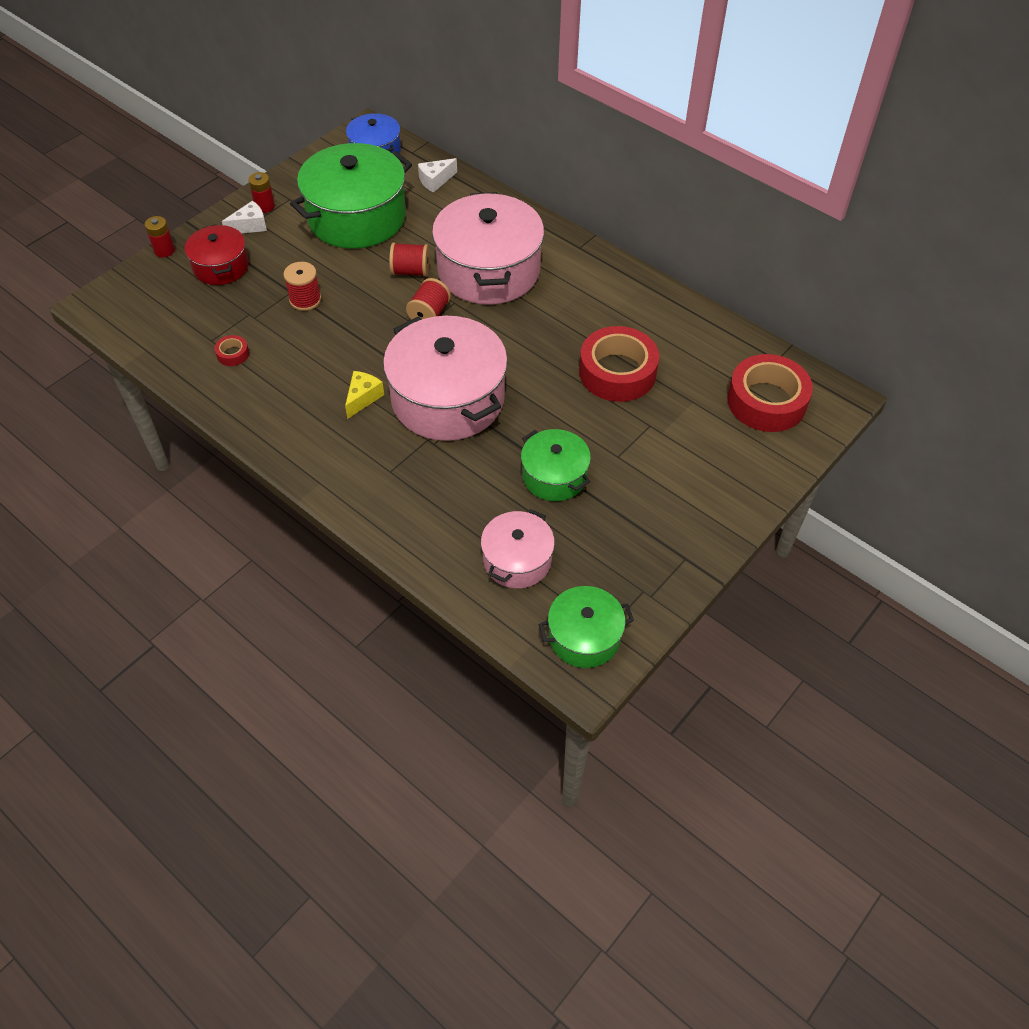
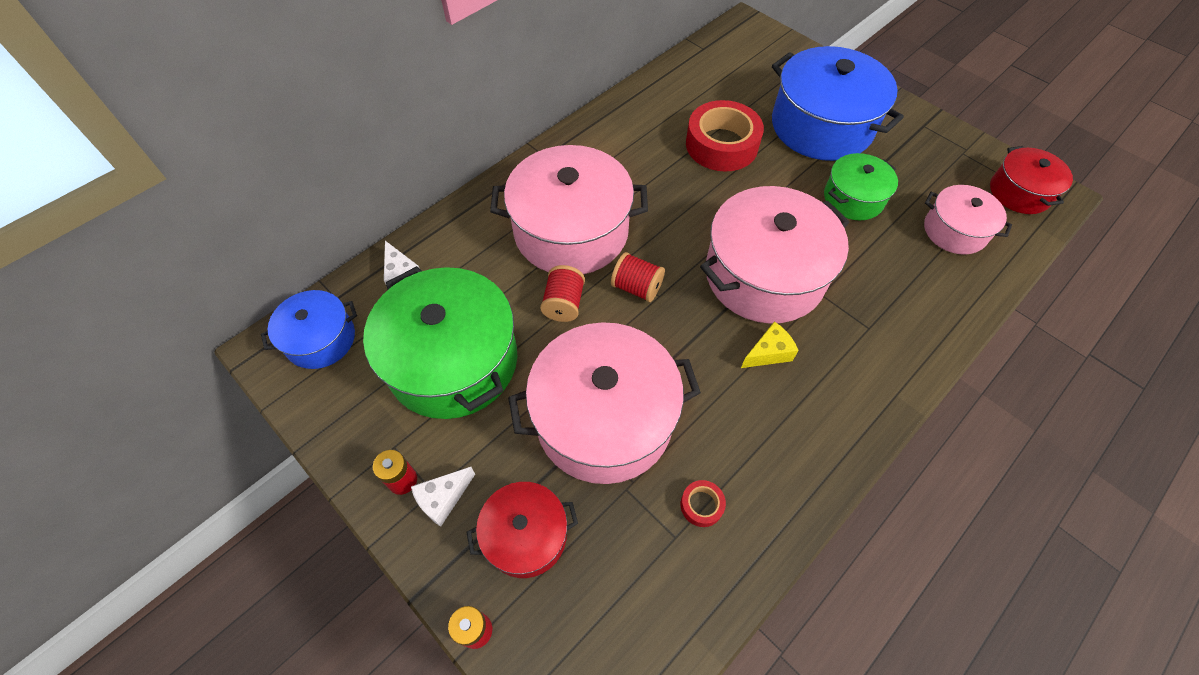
camera: 85 degrees left, 5 degrees up
white cheese [222,201,267,233] -> white cheese turned 105 degrees counterclockwise [411,467,475,527]
red spool [284,262,321,311] -> pink pot [508,322,701,484]
yellow cheese [345,371,384,419] -> yellow cheese turned 120 degrees clockwise [741,321,799,368]
green pot [538,586,634,668] -> red pot [990,146,1073,214]
red tape [727,354,813,432] -> none
none -> blue pot [772,46,904,161]

